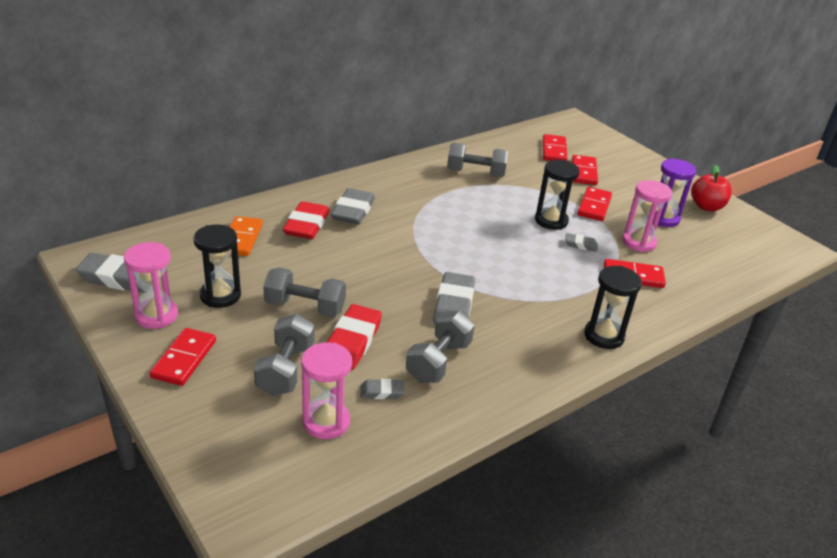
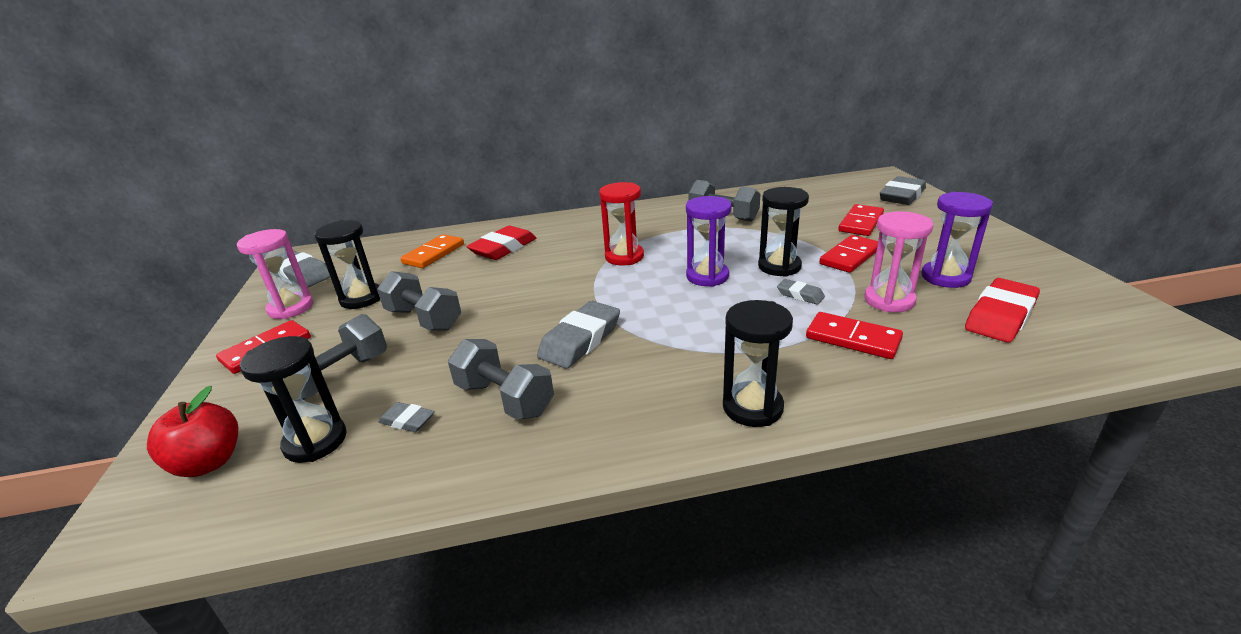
camera: 30 degrees right, 5 degrees down
pink hourglass [302,342,352,439] -> black hourglass [240,336,347,463]
red eraser [327,304,382,370] -> red eraser moved to [965,278,1040,343]
grey eraser [331,188,375,224] -> grey eraser moved to [880,176,926,205]
grey dumbbell [406,310,475,383] -> grey dumbbell turned 75 degrees clockwise [448,339,554,420]
red domino [543,134,568,161] -> none
red apple [691,165,732,211] -> red apple moved to [147,386,238,477]
none -> red hourglass [599,182,644,266]
none -> purple hourglass [686,196,732,287]

